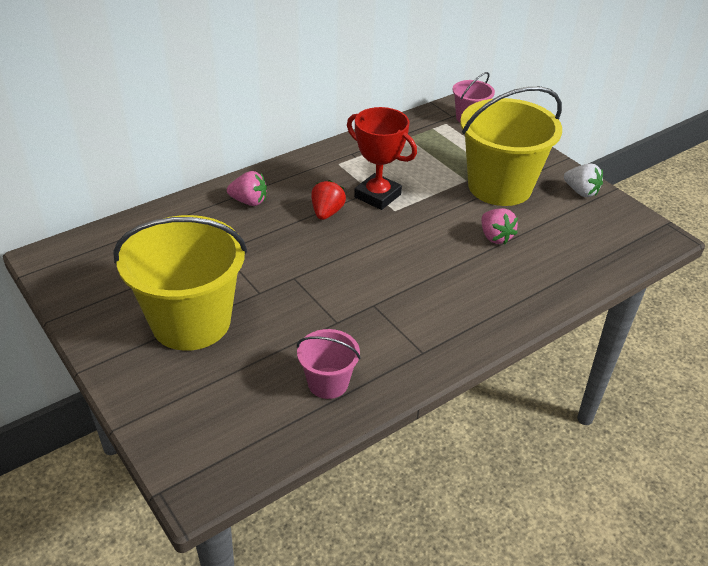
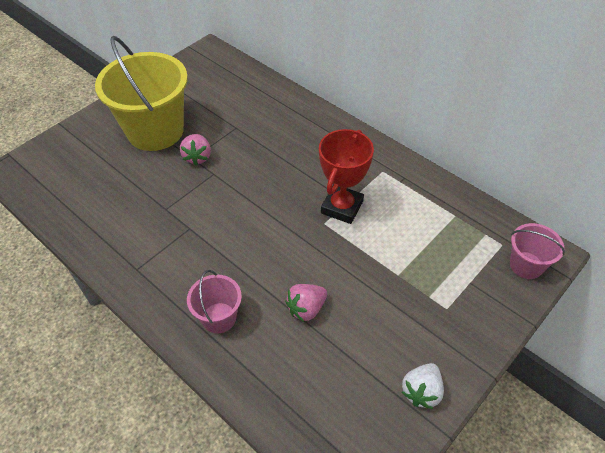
camera: 80 degrees right, 10 degrees up
pink strawberry [227,171,267,206] -> pink strawberry moved to [180,134,211,166]
pink bucket [297,329,361,399] -> pink bucket moved to [187,270,242,333]
red strawberry [311,180,346,220] -> none
yellow bucket [460,86,562,206] -> none

